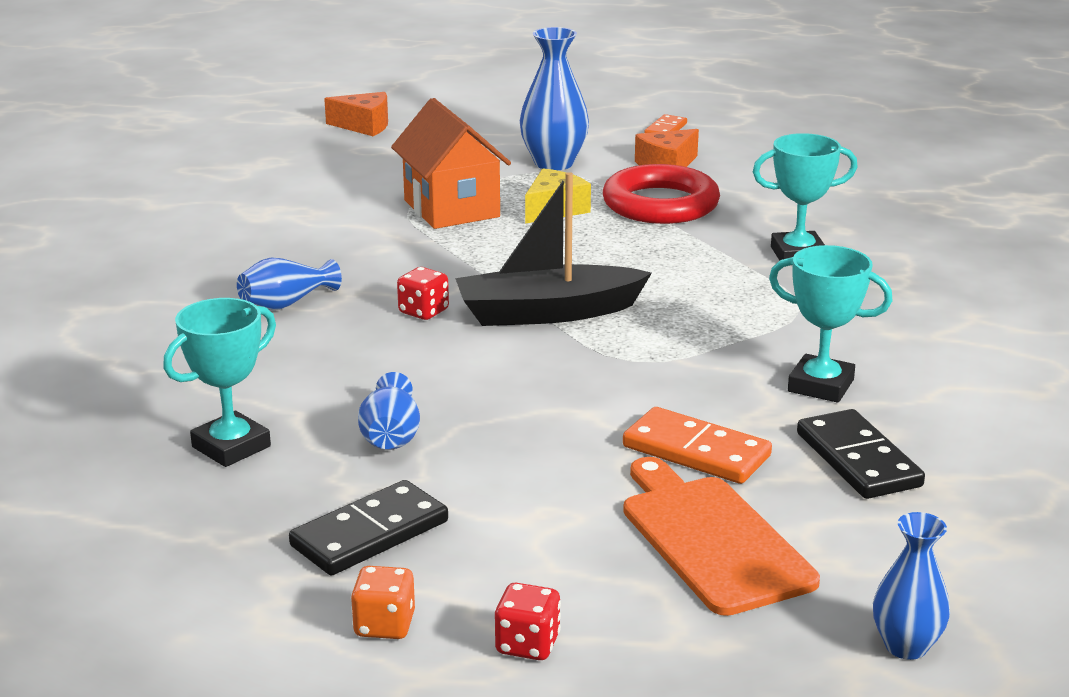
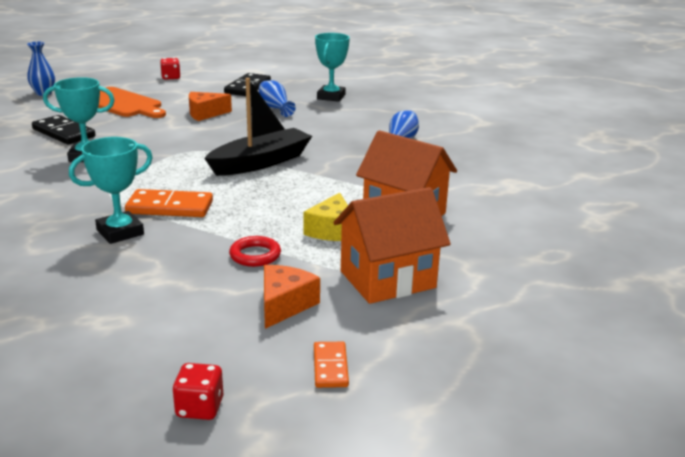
camera: 150 degrees right, 0 degrees up
orange cheese [324,92,388,136] -> orange cheese moved to [189,92,232,121]
orange dice [351,566,415,639] -> none
red dice [397,267,449,320] -> red dice moved to [172,363,223,420]
blue vase [520,27,589,170] -> orange house [333,187,450,304]
red ring [603,164,720,224] -> red ring [229,236,281,267], size x0.50
orange domino [623,407,772,484] -> orange domino moved to [125,189,213,217]

